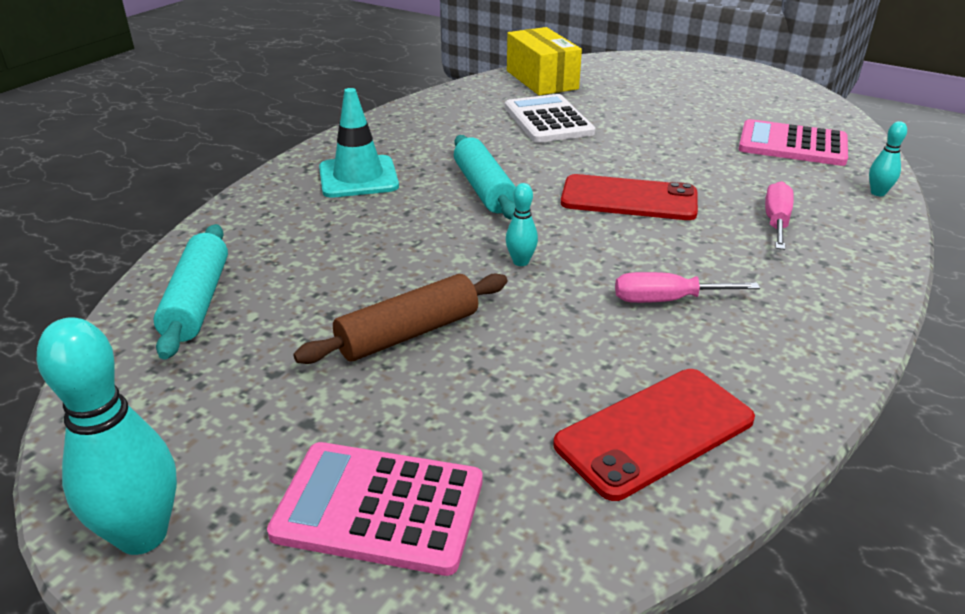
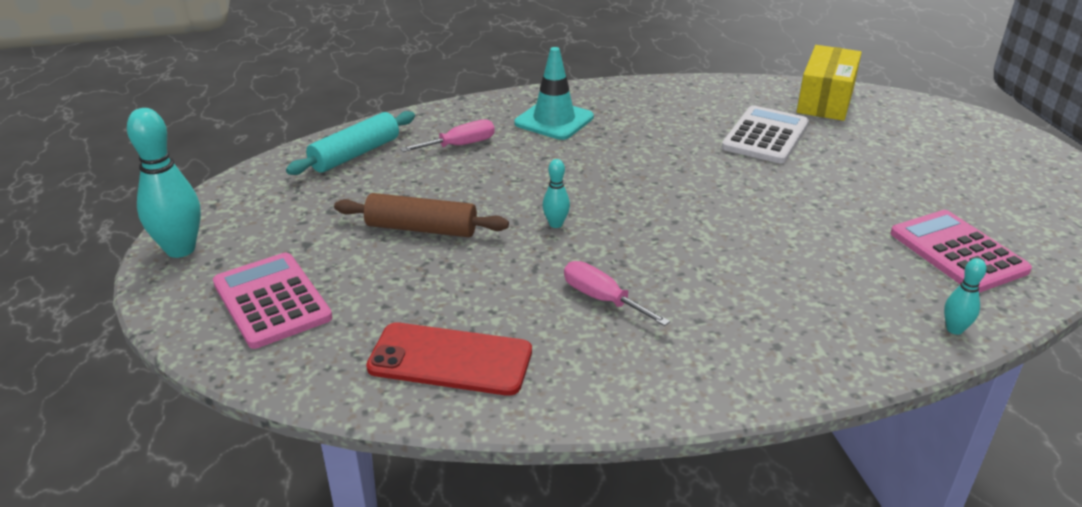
camera: 45 degrees right, 0 degrees up
turquoise rolling pin [454,135,516,220] -> none
red phone [561,174,698,220] -> none
pink screwdriver [765,181,794,250] -> pink screwdriver moved to [400,119,495,152]

